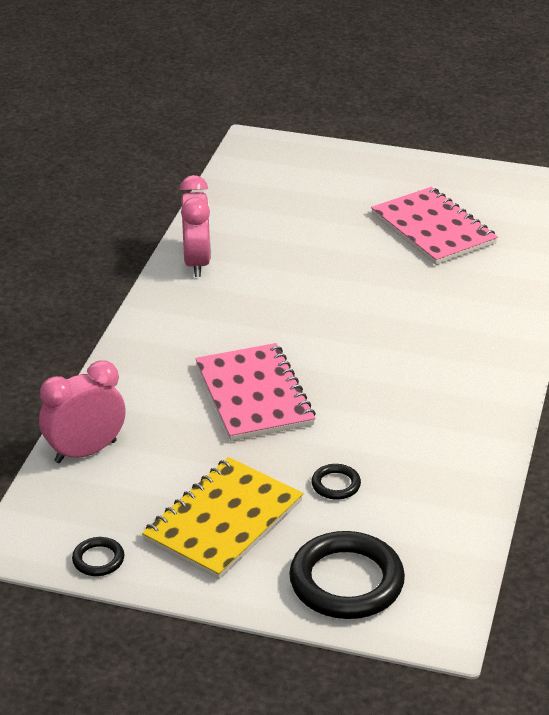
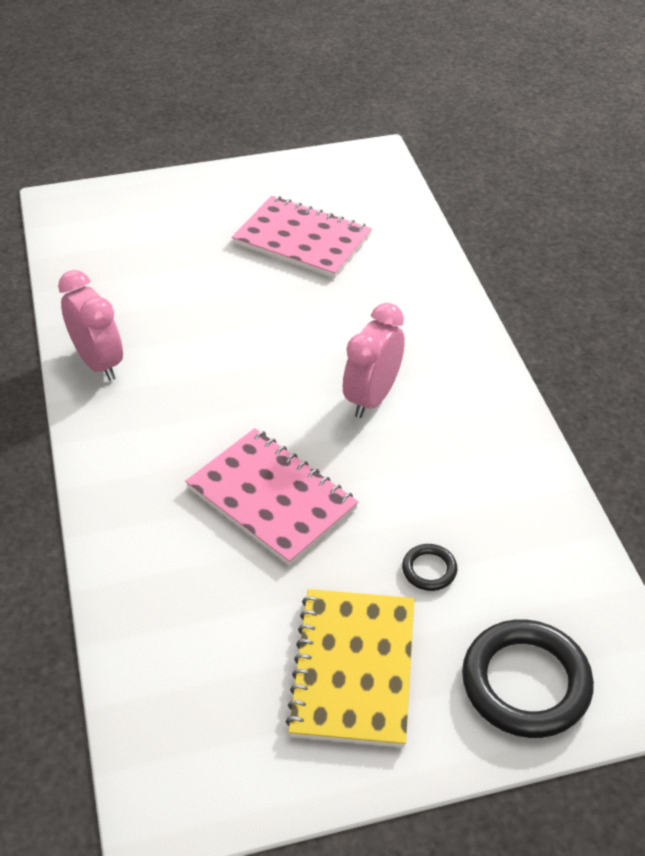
camera: 30 degrees left, 10 degrees up
pink clock [39,360,126,463] -> pink clock moved to [343,303,405,418]
black ring [72,537,124,576] -> none

